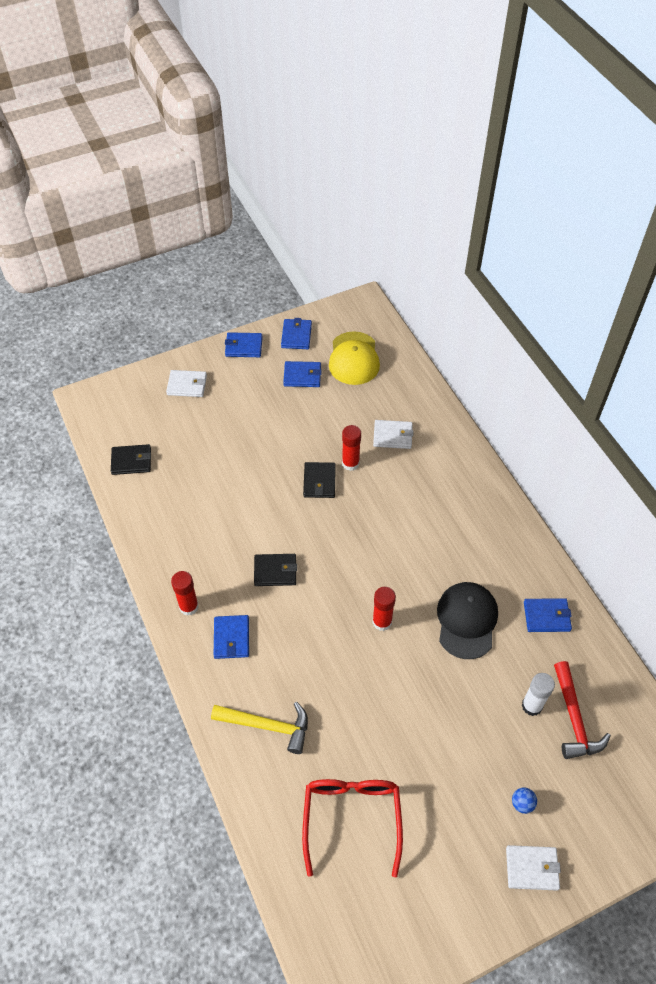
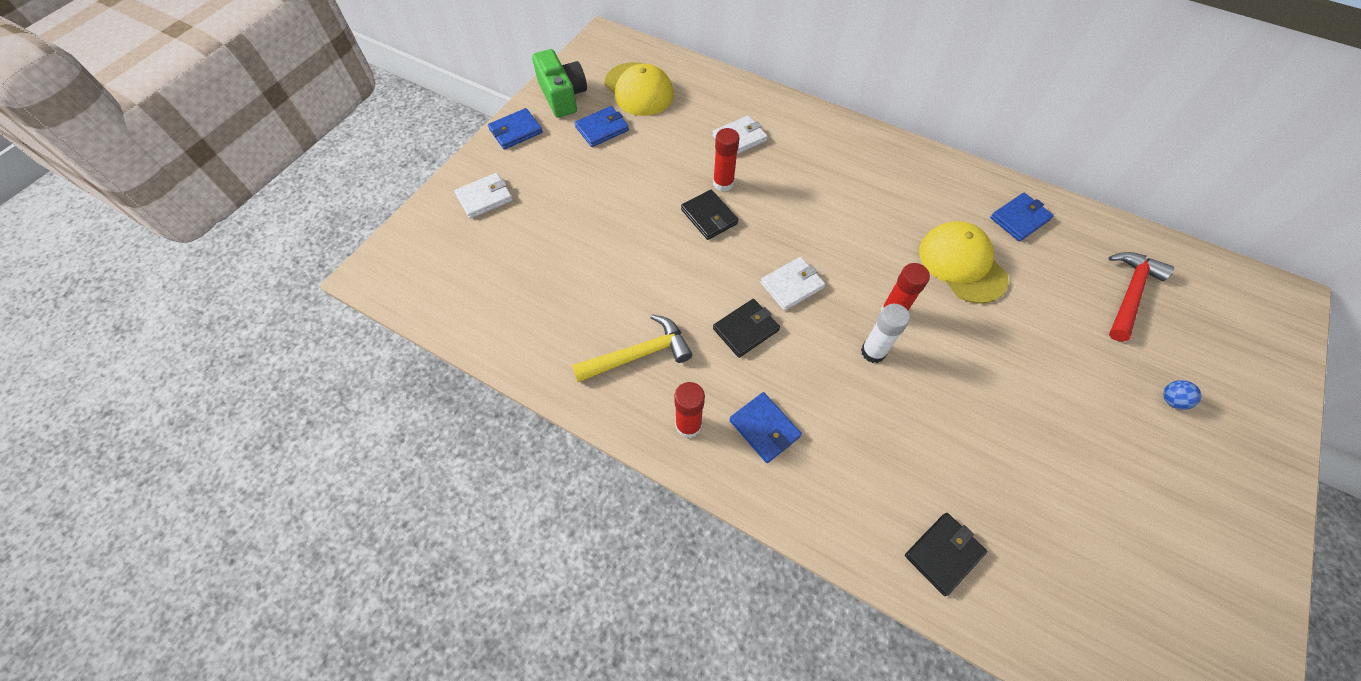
camera: 35 degrees left, 5 degrees up
black wallet [111,444,151,475] -> black wallet moved to [905,513,987,596]
yellow hammer [211,702,308,754] -> yellow hammer moved to [572,314,693,382]
blue wallet [281,318,312,349] -> green camera [532,49,587,118]
red glasses [302,779,403,877] -> none
black cap [437,582,498,659] -> yellow cap [919,221,1009,304]
white wallet [506,845,561,891] -> white wallet moved to [760,257,825,311]
white glue stick [522,673,555,716] -> white glue stick moved to [861,304,910,363]
red hammer [554,661,611,759] -> red hammer turned 105 degrees counterclockwise [1108,252,1174,342]

